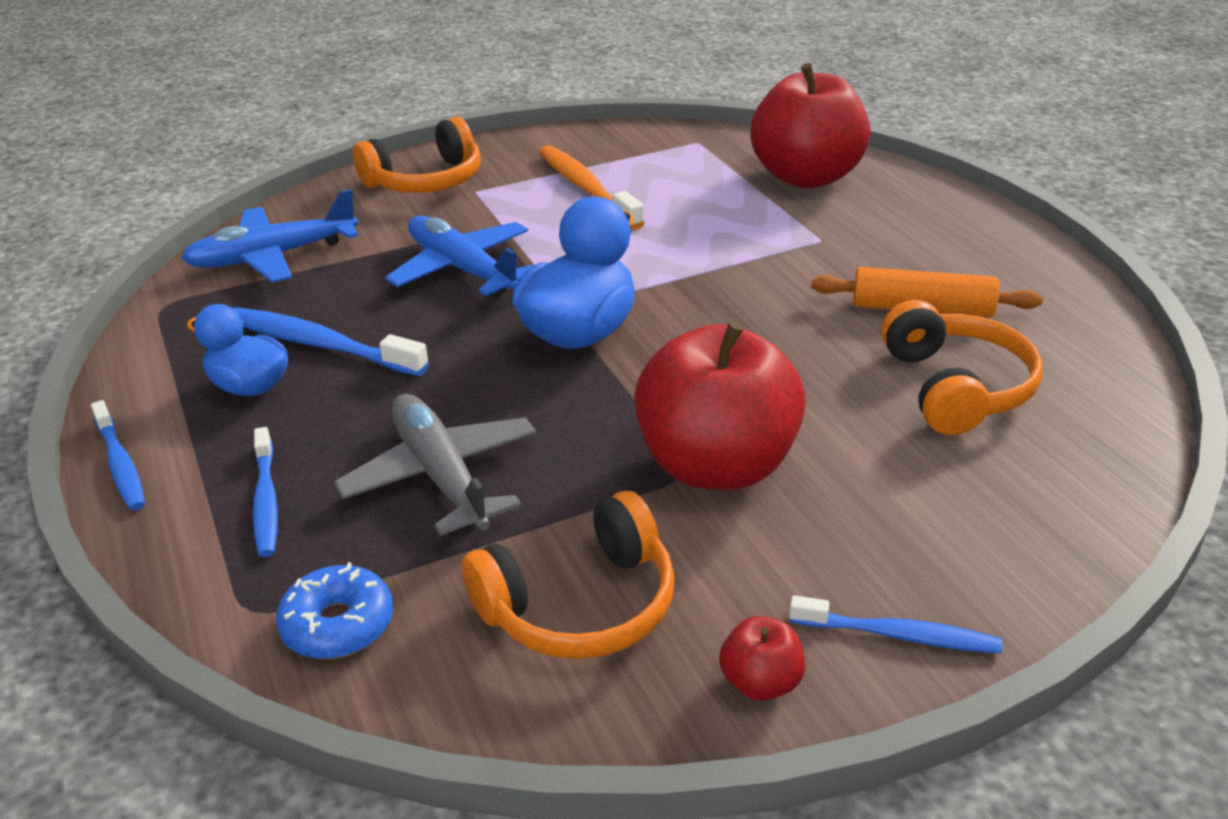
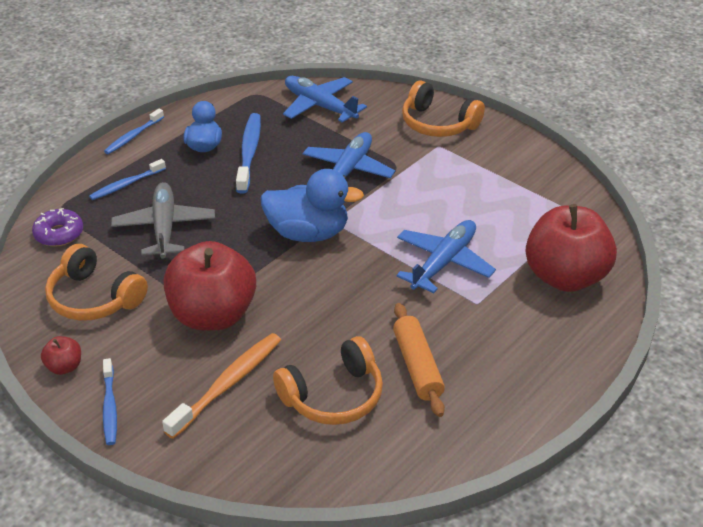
camera: 65 degrees right, 5 degrees up
blue donut [276,562,393,659] -> purple donut [32,208,83,247]
grey plane [334,394,536,536] -> grey plane turned 45 degrees counterclockwise [111,182,215,259]
orange toothbrush [539,145,645,230] -> orange toothbrush moved to [162,333,281,439]
none -> blue plane [396,220,496,293]

